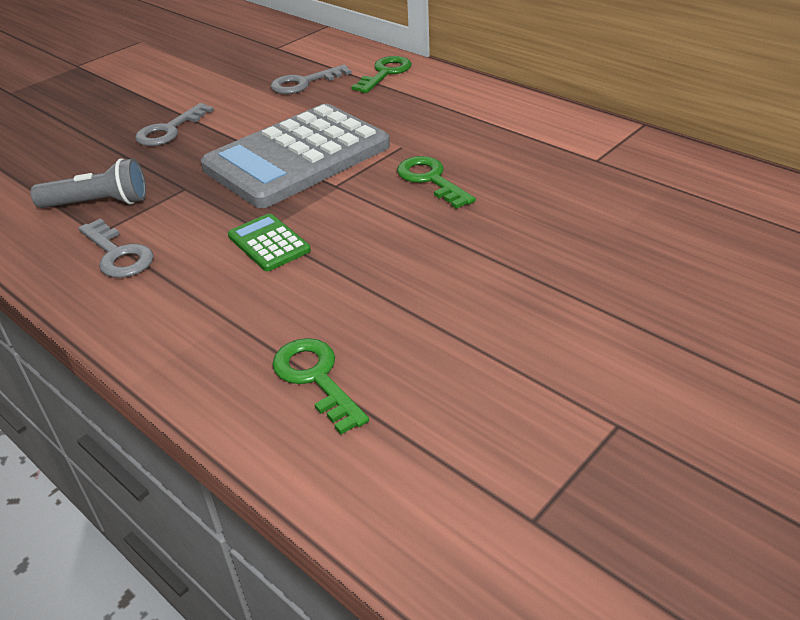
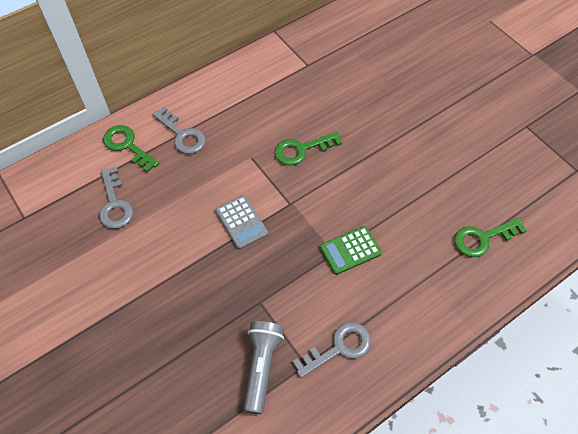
camera: 80 degrees left, 20 degrees up
grey key [135,103,214,146] -> grey key moved to [152,107,206,154]
grey calculator [201,104,390,208] -> grey calculator [216,195,268,249], size x0.42

